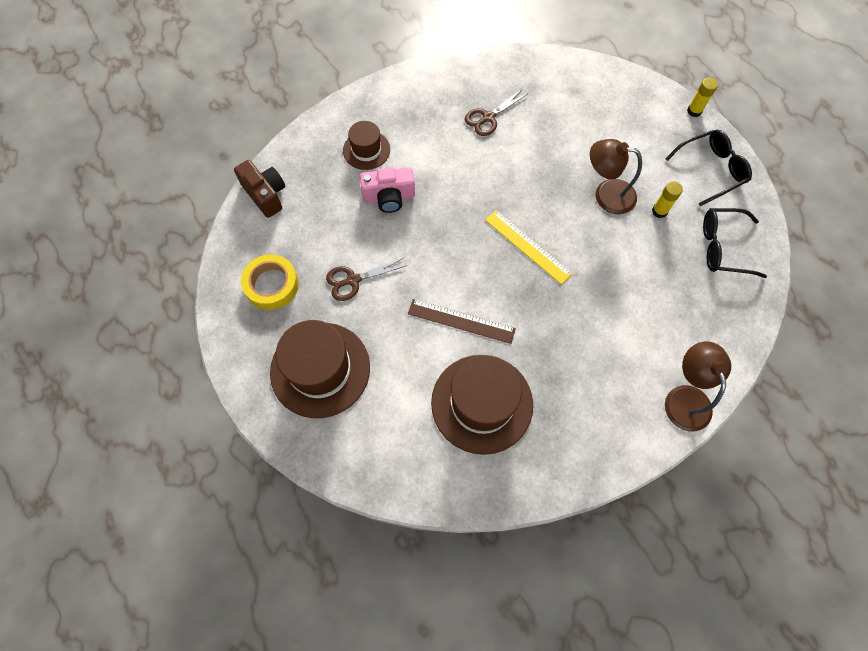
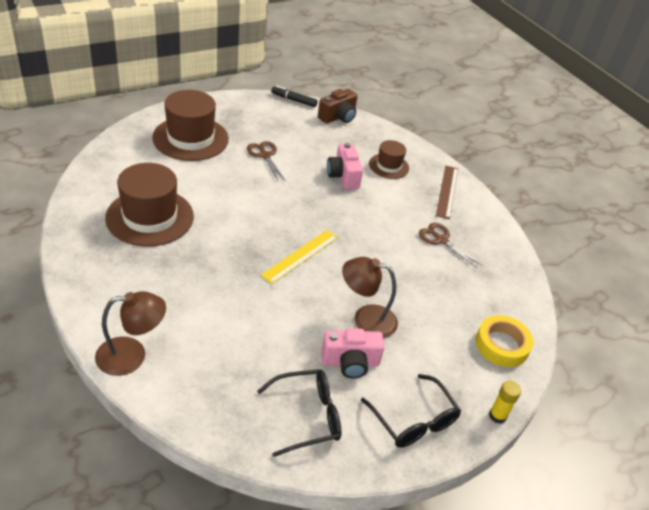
camera: 80 degrees right, 25 degrees down
yellow tape [241,254,299,310] -> yellow tape moved to [476,315,533,367]
brown ruler [408,299,516,344] -> brown ruler moved to [436,166,458,219]
brown lamp [590,139,642,214] -> brown lamp turned 90 degrees counterclockwise [342,257,398,338]
yellow glue stick [652,181,683,218] -> pink camera [321,328,384,378]
black glasses [703,208,767,278] -> black glasses turned 75 degrees clockwise [257,369,341,457]
none -> black marker [271,85,318,107]

